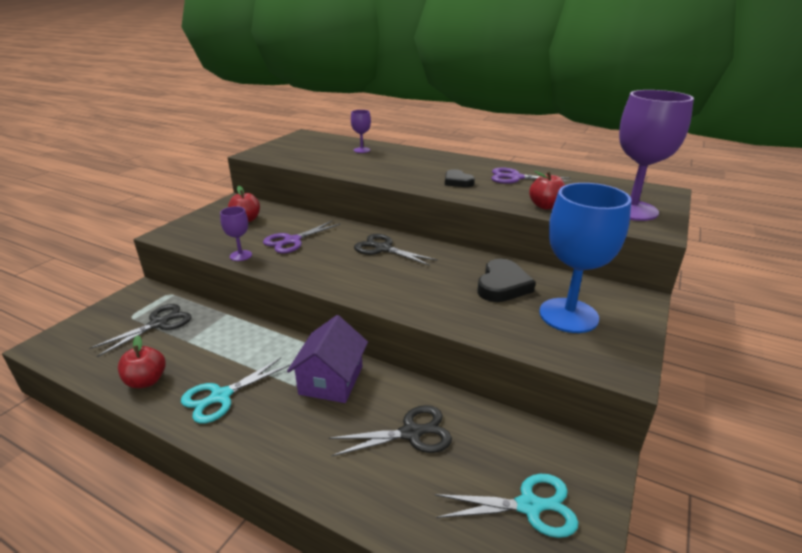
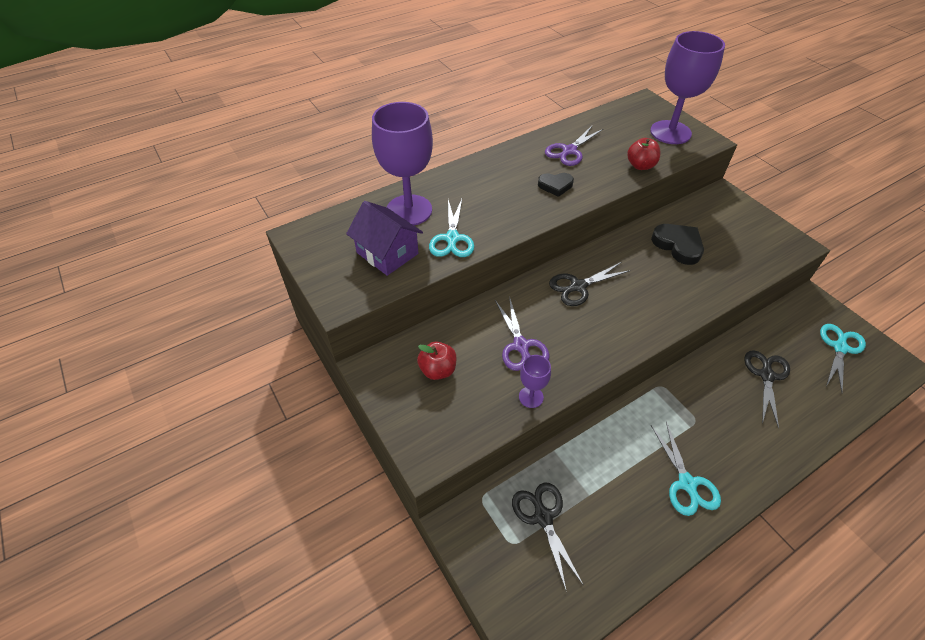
camera: 60 degrees left, 20 degrees up
red apple [118,335,166,388] -> none
purple house [287,315,368,403] -> purple house moved to [346,201,423,276]
purple goblet [351,110,371,153] -> purple goblet [372,102,433,226], size x2.19
blue goblet [539,183,632,333] -> none
none -> turquoise scissors [429,199,474,257]

